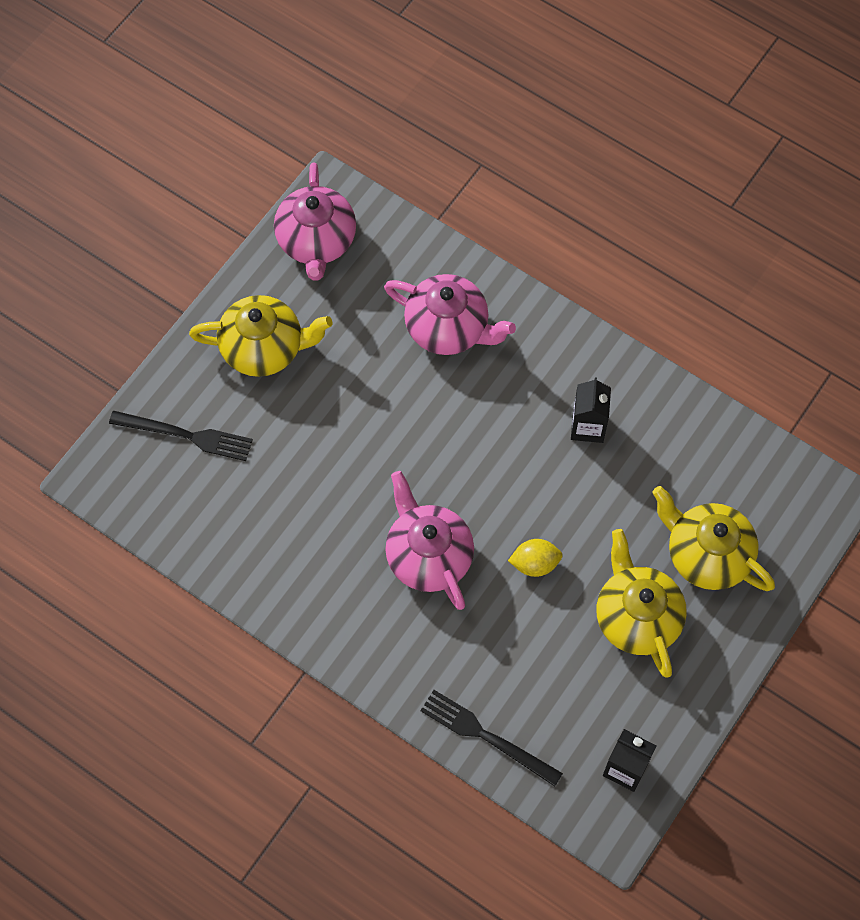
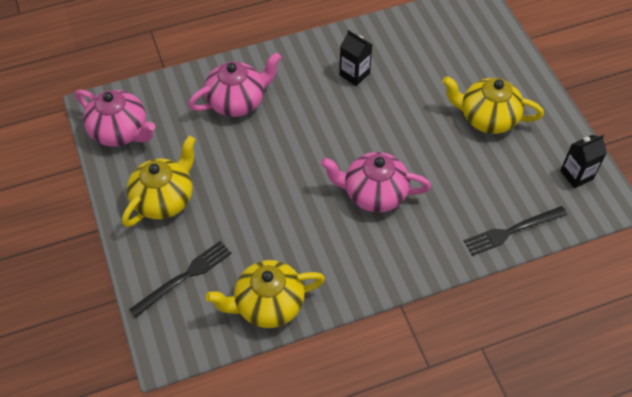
camera: 55 degrees left, 10 degrees down
yellow lemon [508,539,563,577] -> none
yellow teapot [652,486,775,591] -> yellow teapot moved to [205,260,325,328]

